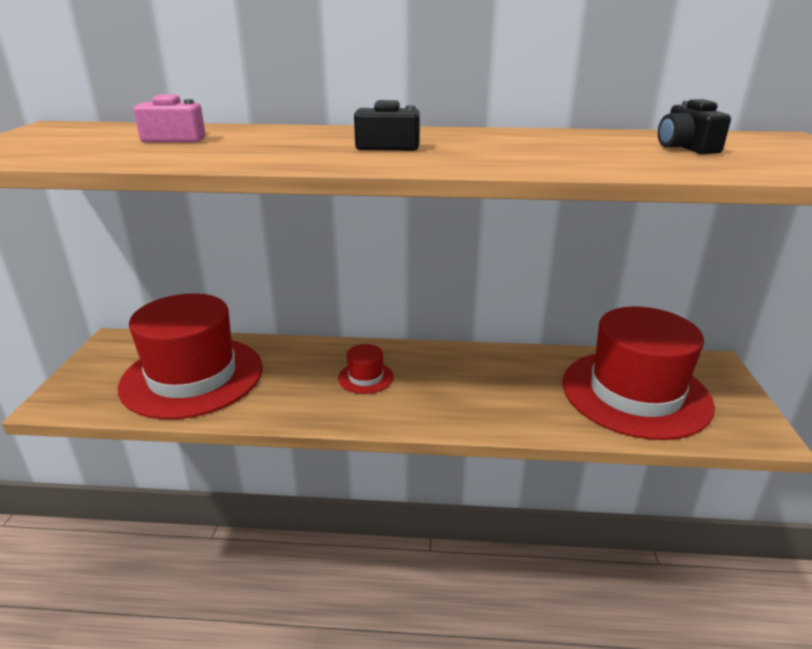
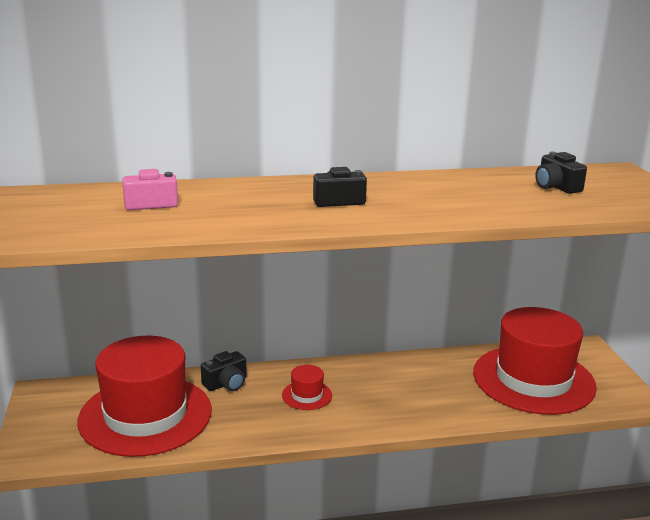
camera: 15 degrees left, 5 degrees down
none -> black camera [201,351,247,391]

